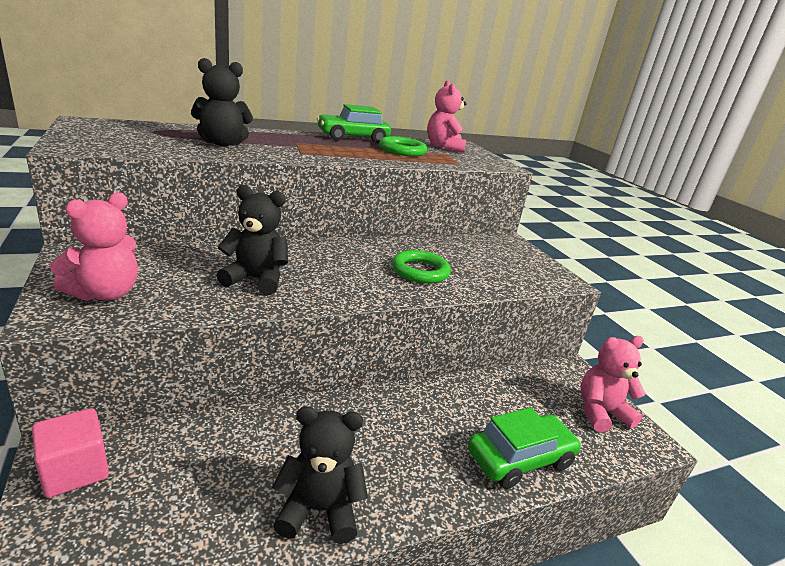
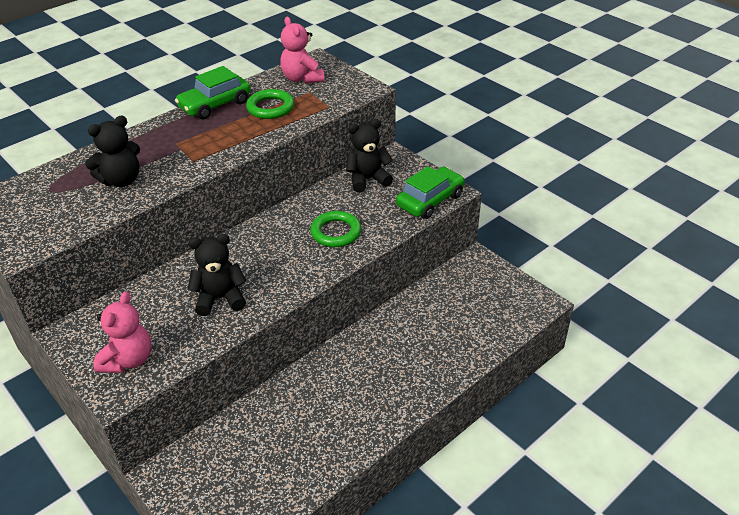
camera: 15 degrees left, 15 degrees up
pink cube [32,408,109,498] -> none
black teddy bear [272,406,368,544] -> black teddy bear moved to [346,119,393,193]
green car [468,407,581,489] -> green car moved to [396,166,465,219]
pink teddy bear [581,336,646,432] -> none

